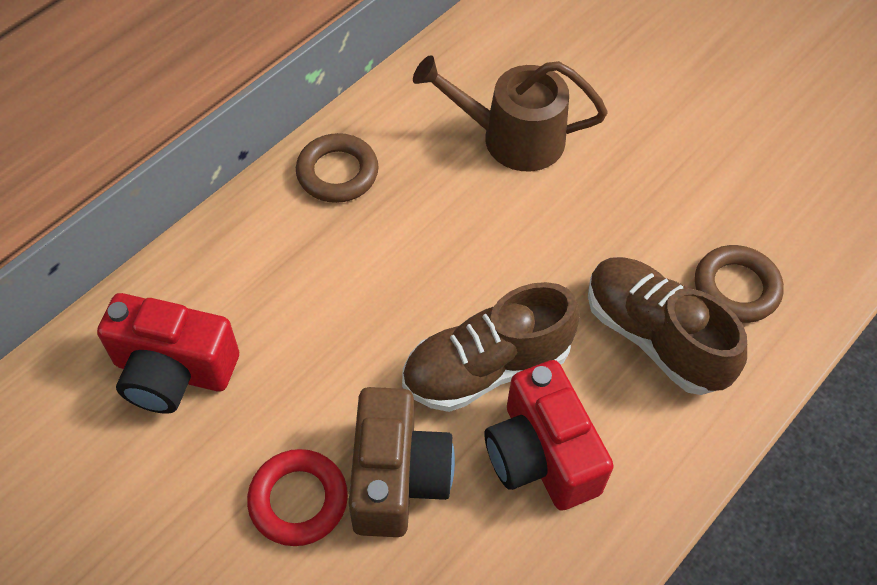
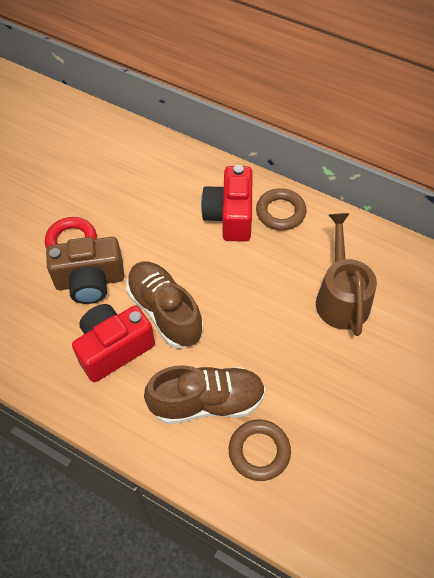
camera: 80 degrees right, 0 degrees up
red camera [97,293,239,414] -> red camera moved to [201,165,252,242]
brown shoe [588,257,747,395] -> brown shoe turned 45 degrees clockwise [144,365,266,424]

